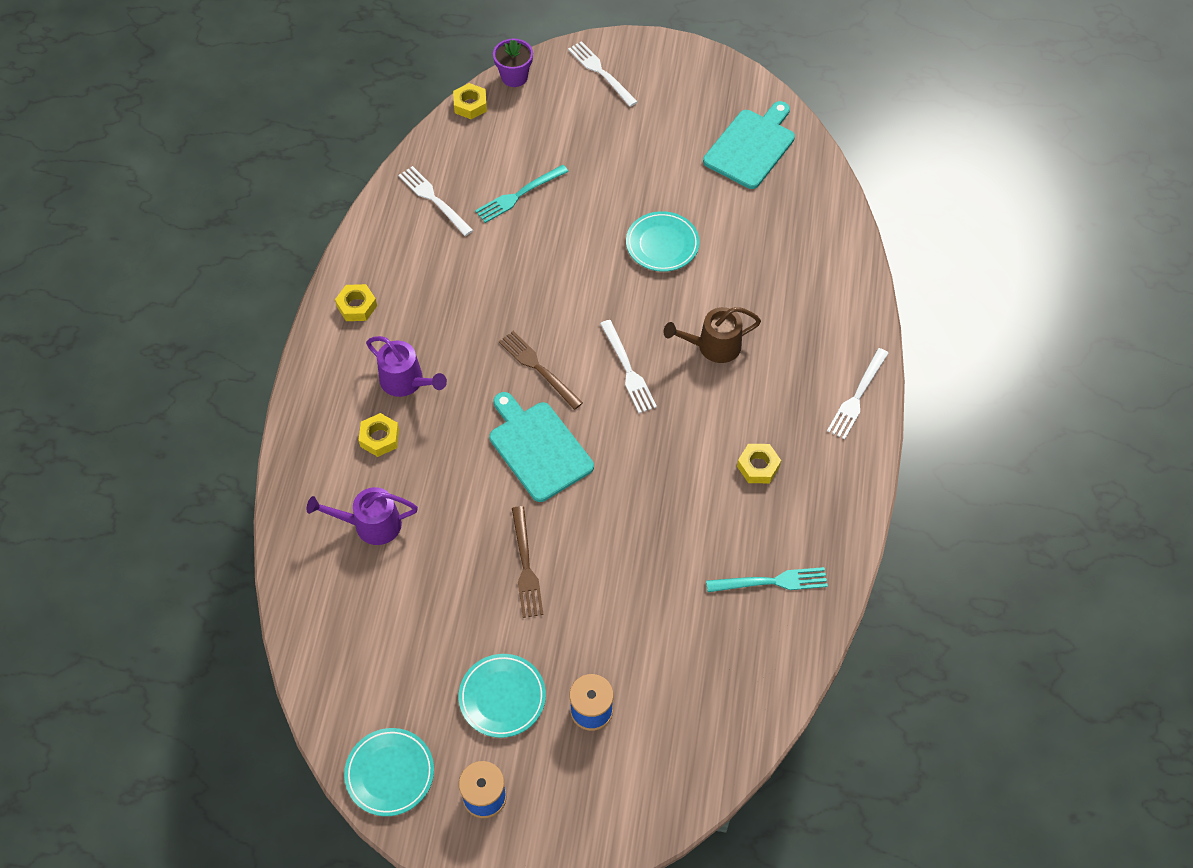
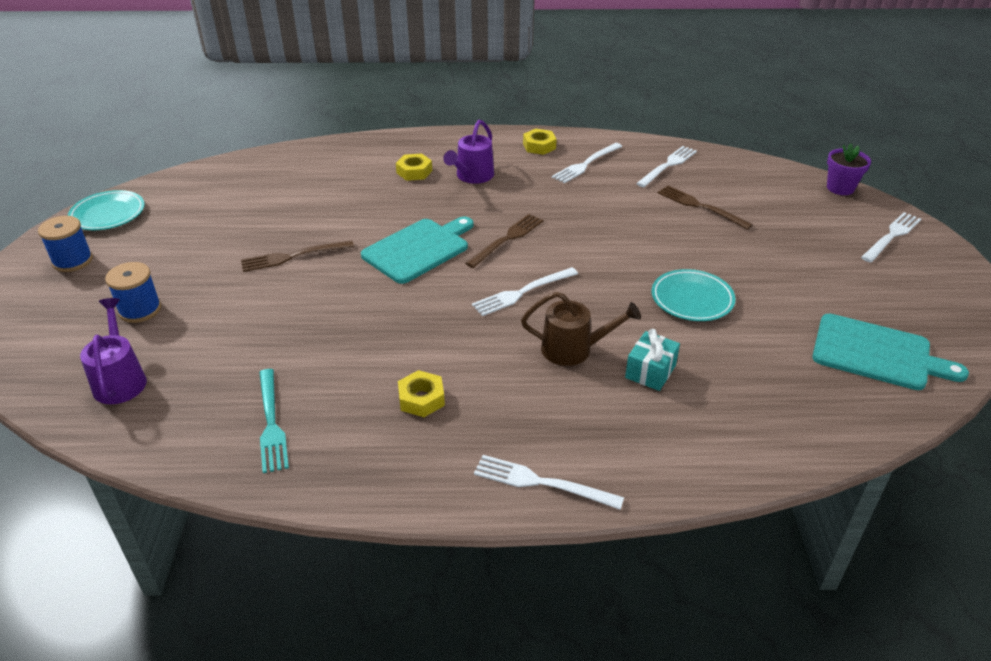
camera: 80 degrees right, 20 degrees down
purple watering can [307,487,418,545] -> purple watering can moved to [80,298,147,404]
yellow nut [453,83,487,119] -> none
turquoise plate [459,654,546,738] -> none
turquoise fork [475,165,569,223] -> brown fork [658,186,753,230]
brown watering can [664,307,761,363] -> brown watering can turned 120 degrees clockwise [521,292,641,366]
none -> white fork [552,143,623,183]
none -> turquoise gift [625,329,680,391]

